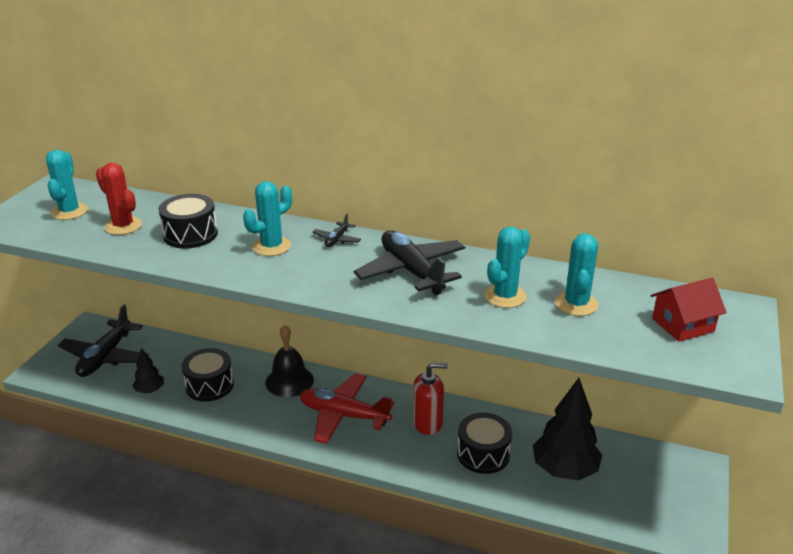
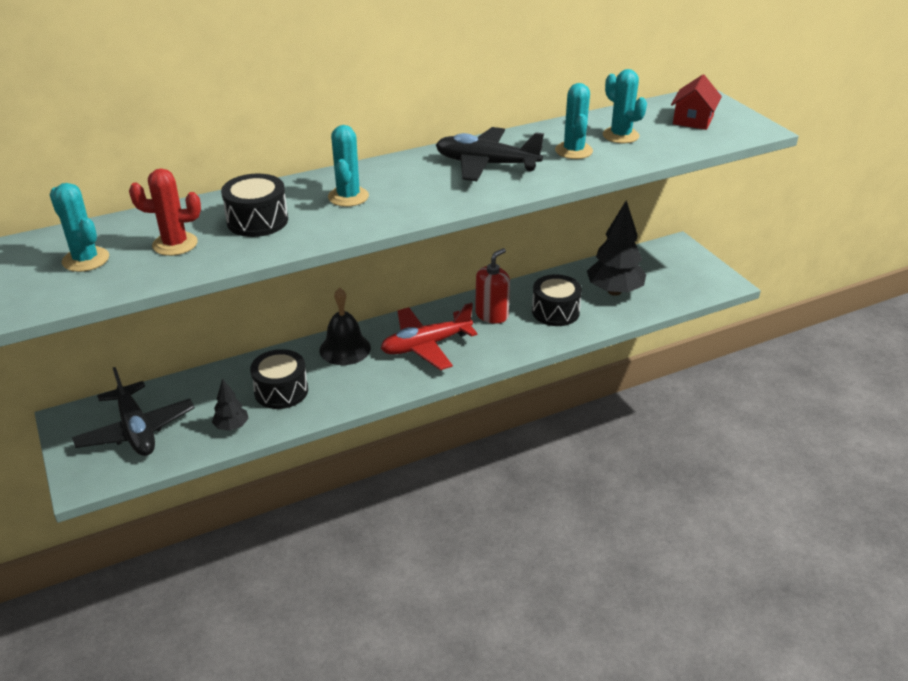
camera: 45 degrees left, 5 degrees up
black plane [312,214,361,247] -> none

